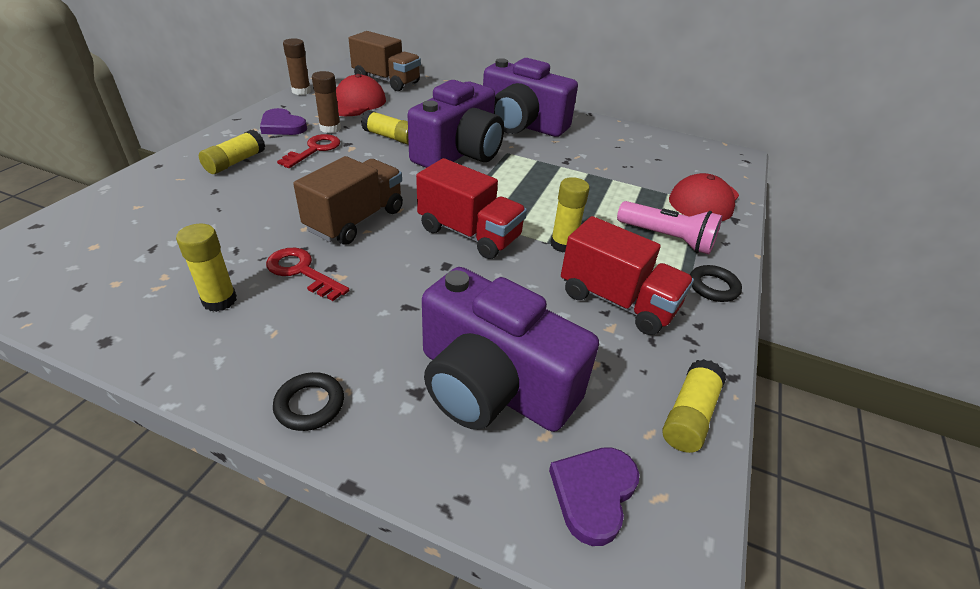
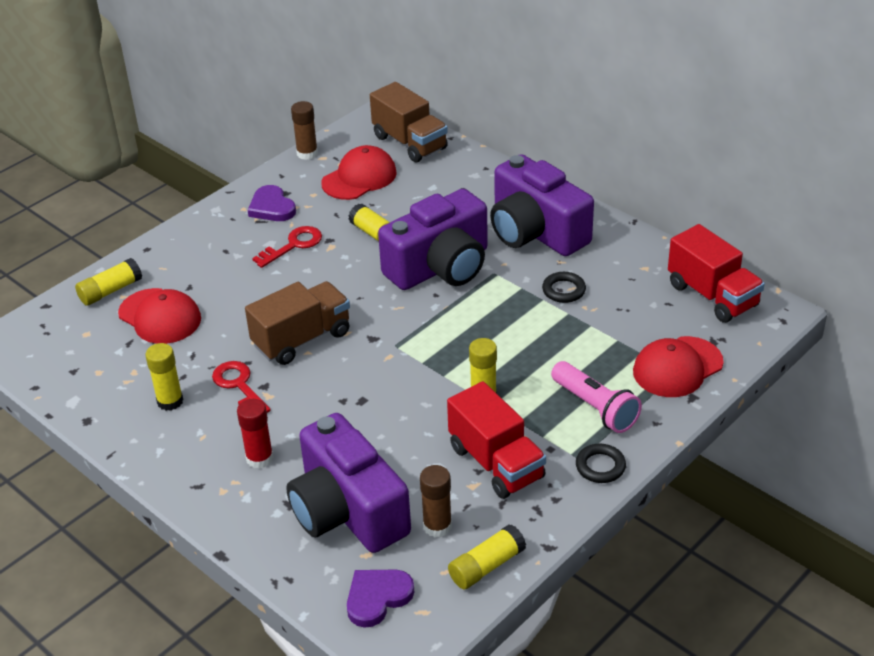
camera: 25 degrees right, 0 degrees up
yellow glue stick [199,130,265,174] -> yellow glue stick moved to [75,258,142,306]
black ring [273,372,344,431] -> black ring moved to [542,272,586,303]
brown glue stick [312,71,341,133] -> brown glue stick moved to [420,465,452,537]
red truck [416,158,527,259] -> red truck moved to [668,224,765,323]
none -> red cap [118,288,201,344]
none -> red glue stick [237,399,274,469]

